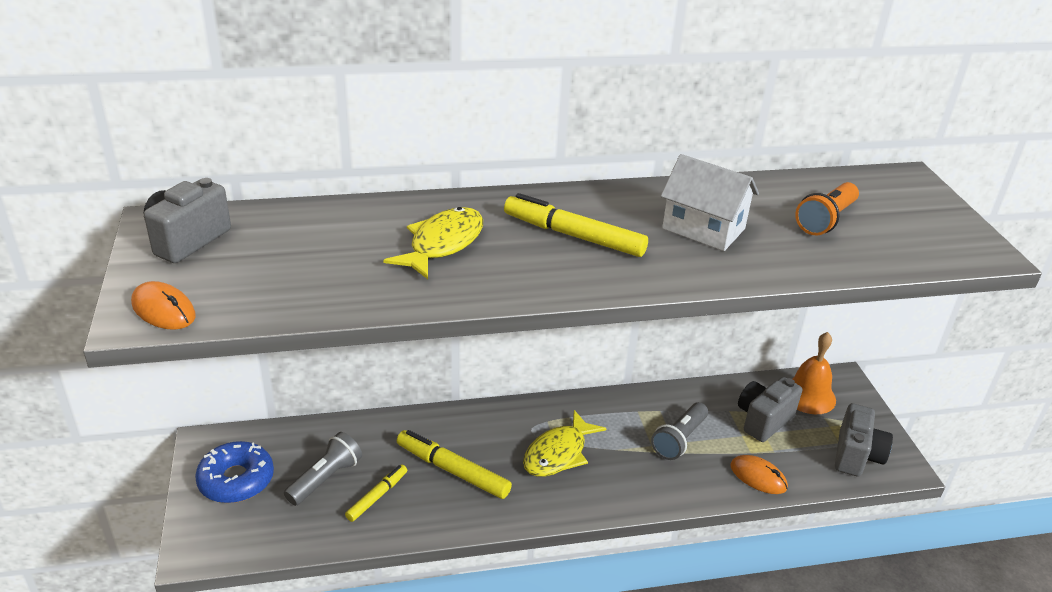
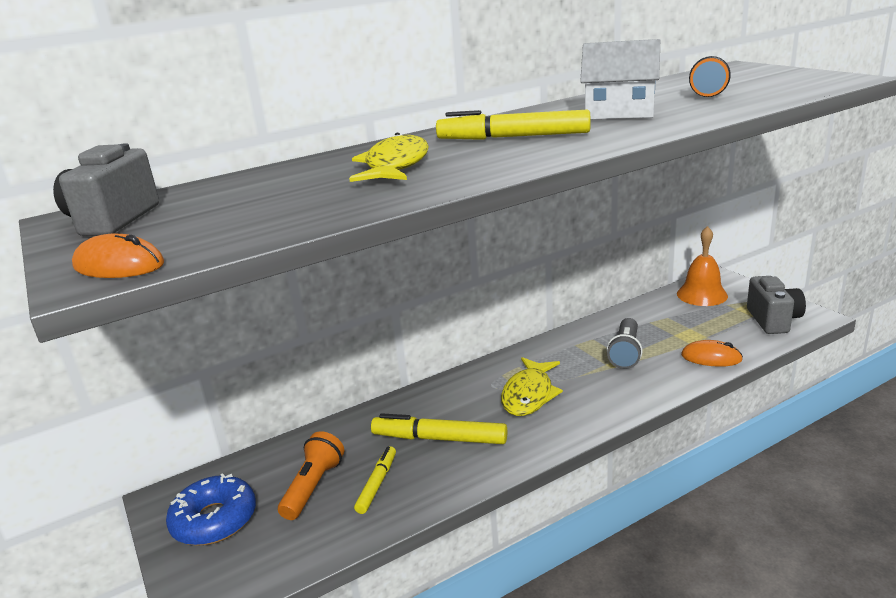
camera: 15 degrees left, 10 degrees down
grey flashlight [284,432,362,506] -> orange flashlight [278,431,344,520]
grey camera [738,377,802,442] -> none

